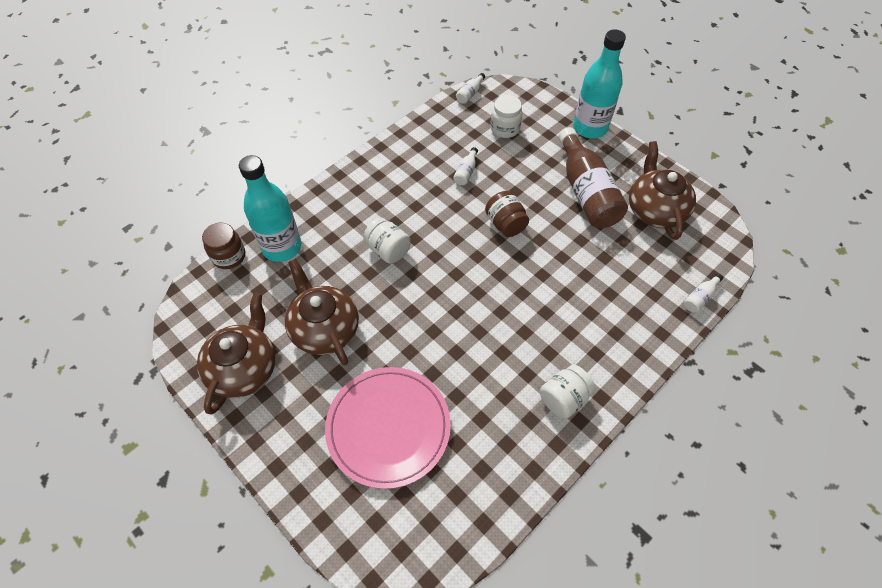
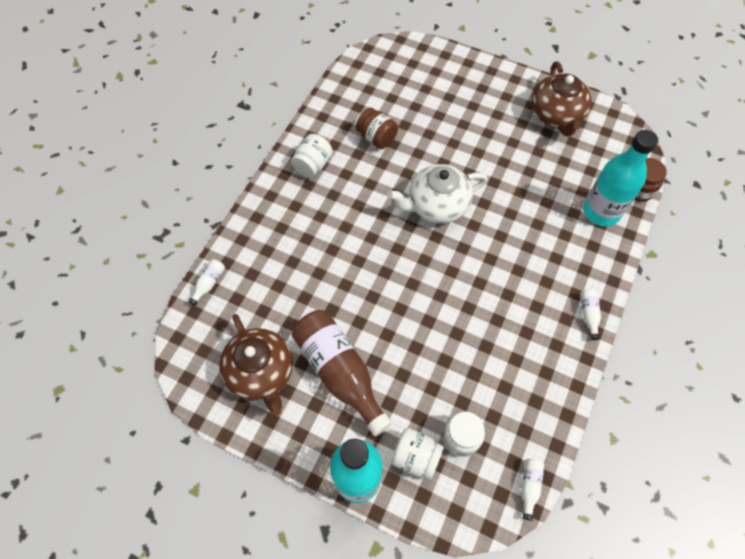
camera: 160 degrees right, 5 degrees up
brown teapot [285,259,359,365] -> none
pink plate [325,367,451,489] -> none
white jar [363,218,411,264] -> white jar moved to [391,428,444,480]
white bottle [453,147,478,185] -> white bottle moved to [580,289,601,340]
brown jar [485,191,529,237] -> brown jar moved to [356,108,398,149]
none -> white teapot [388,164,488,223]

